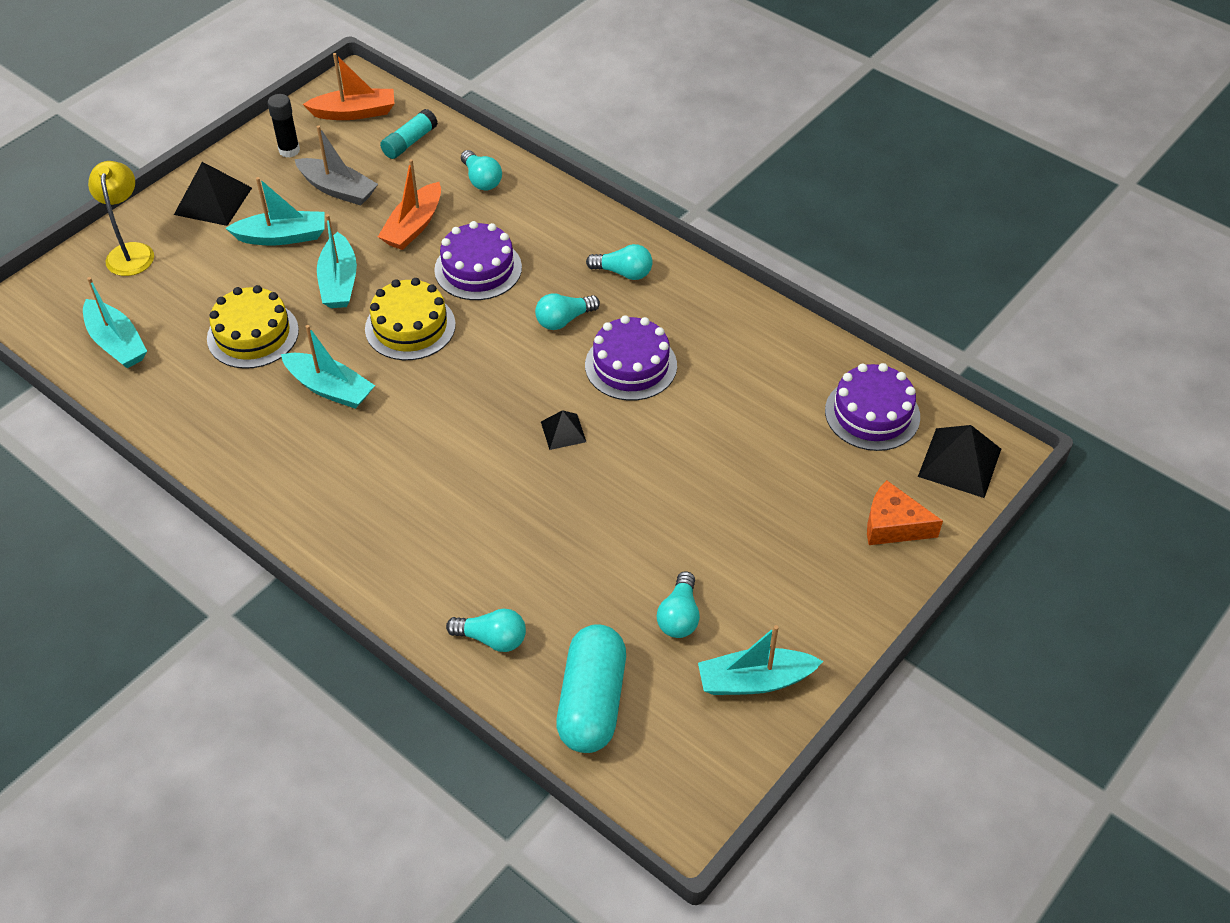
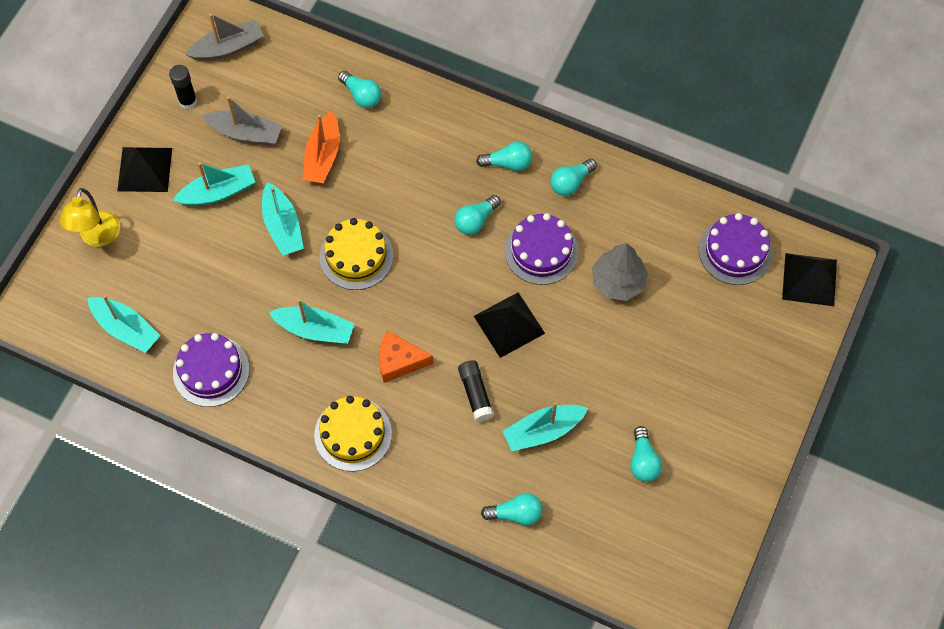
camera: 15 degrees left, 15 degrees up
yellow lamp [88,161,154,276] -> yellow lamp turned 150 degrees counterclockwise [60,188,120,247]
yellow cake [207,285,299,369] -> yellow cake moved to [314,396,392,472]
orange boat [303,53,395,120] -> grey boat [185,14,264,61]
turquoise glue stick [380,109,438,159] -> none
purple cake [434,221,522,300] -> purple cake moved to [173,333,249,407]
black pyramid [541,410,586,450] -> black pyramid [474,292,545,358], size x1.75
turquoise capsule [556,624,626,753] -> none
turquoise boat [698,625,823,695] -> turquoise boat moved to [503,402,588,451]
orange cheese [867,480,943,545] -> orange cheese moved to [379,331,434,383]
none -> black glue stick [458,360,494,422]
none -> turquoise light bulb [550,159,597,196]
none -> grey tree [592,243,648,301]

